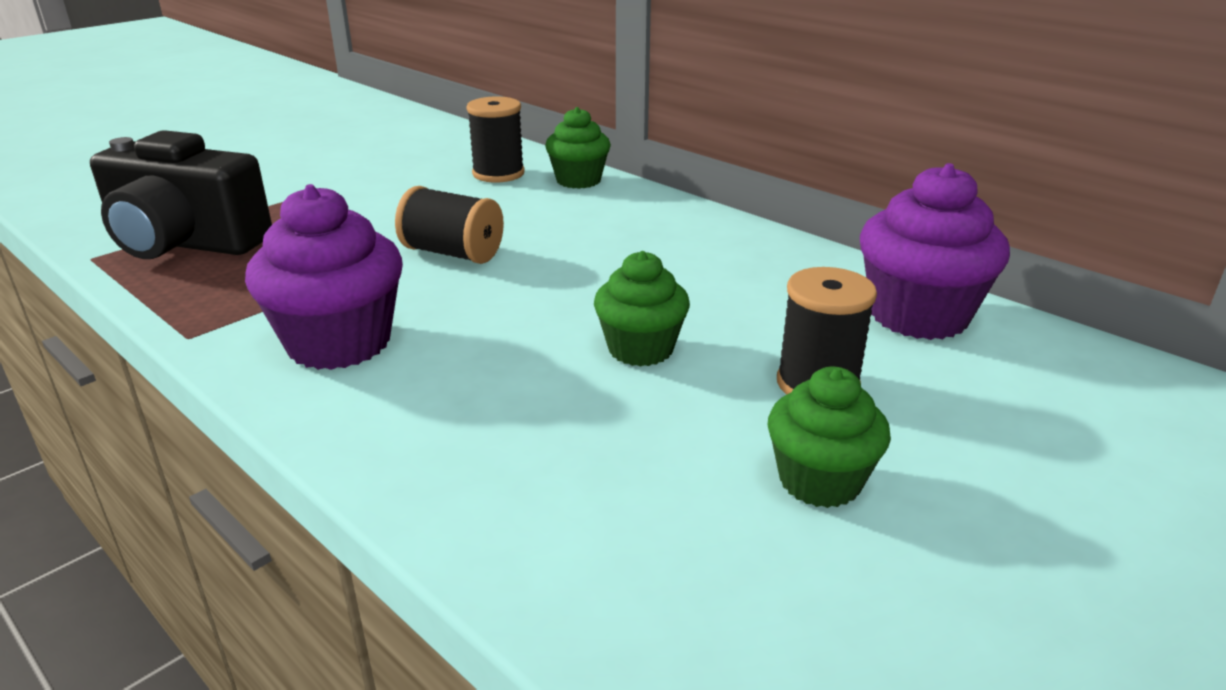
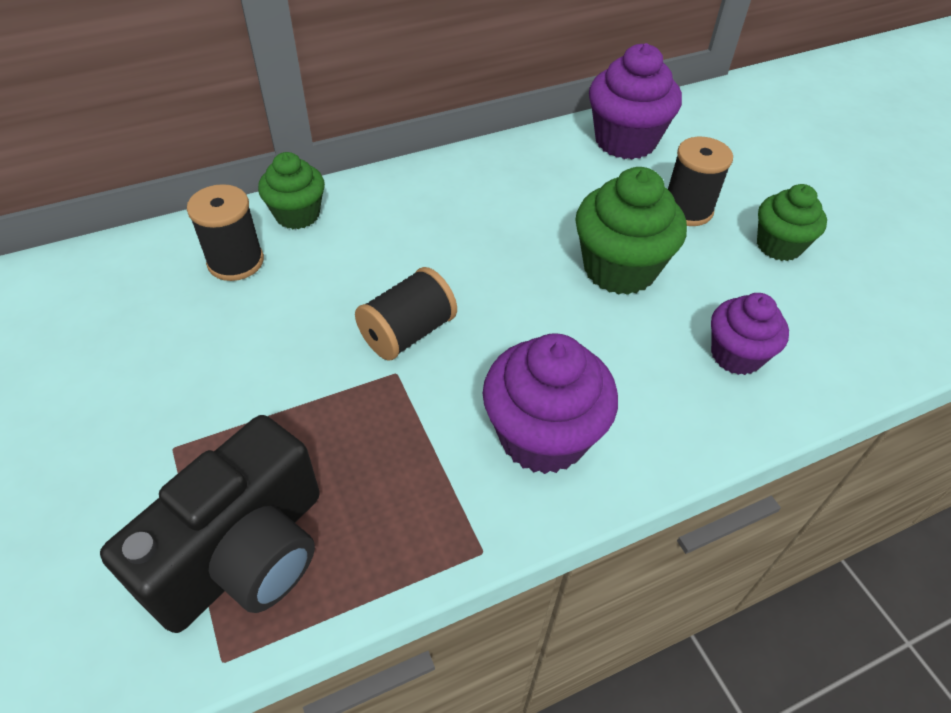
camera: 70 degrees left, 20 degrees up
green cupcake [594,251,690,367] -> green cupcake [575,167,687,295], size x1.57
none -> purple cupcake [711,293,789,375]

